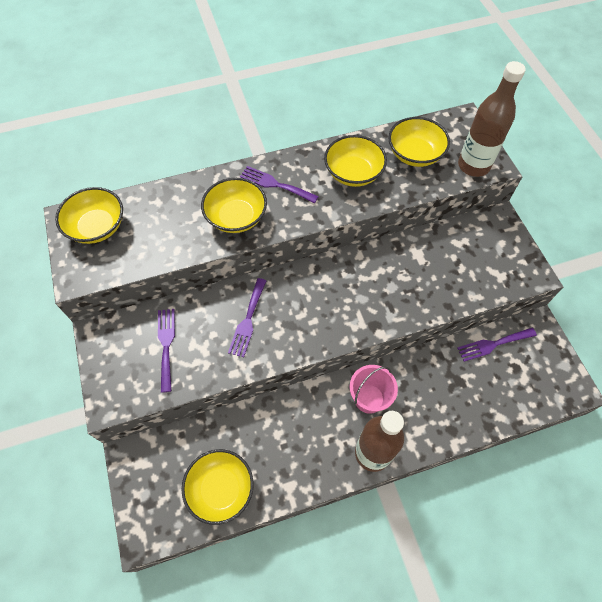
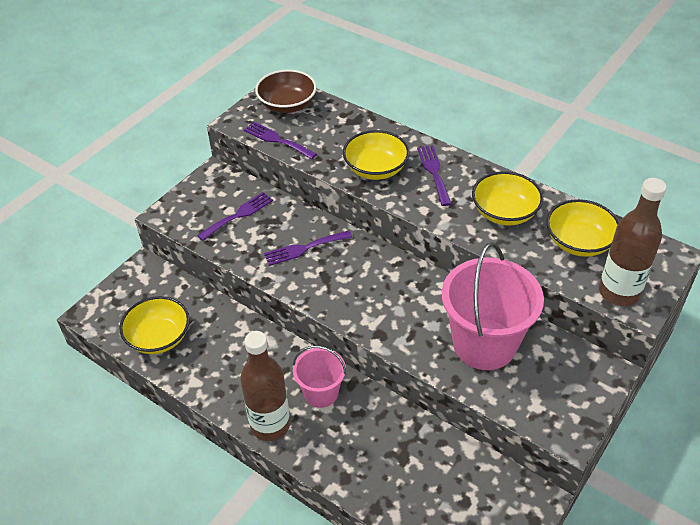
camera: 55 degrees right, 15 degrees down
yellow bowl [55,187,123,244] -> brown bowl [255,70,317,113]
purple fork [457,328,537,362] -> purple fork moved to [244,122,317,159]
none -> pink bucket [442,242,544,370]

